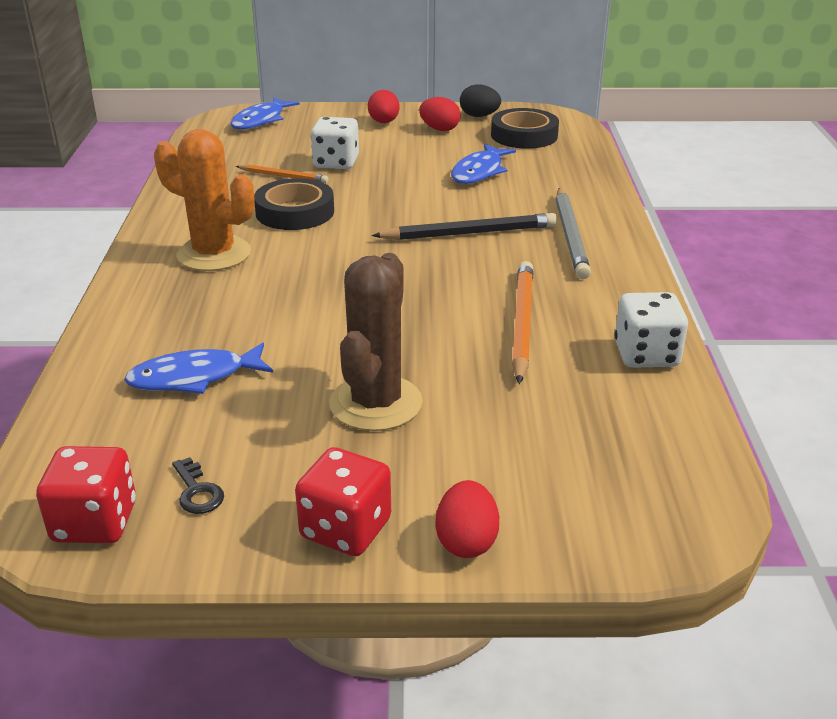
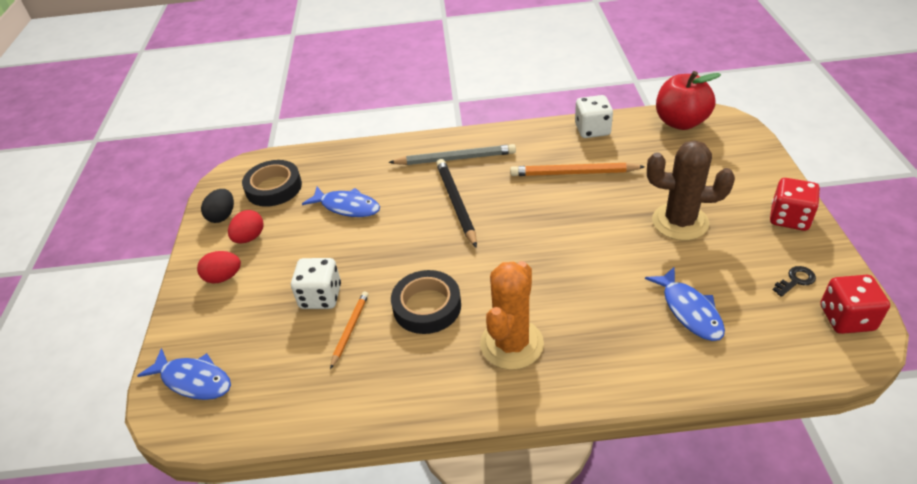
camera: 90 degrees left, 10 degrees up
red egg [436,480,499,558] -> none
none -> red apple [656,71,721,130]

